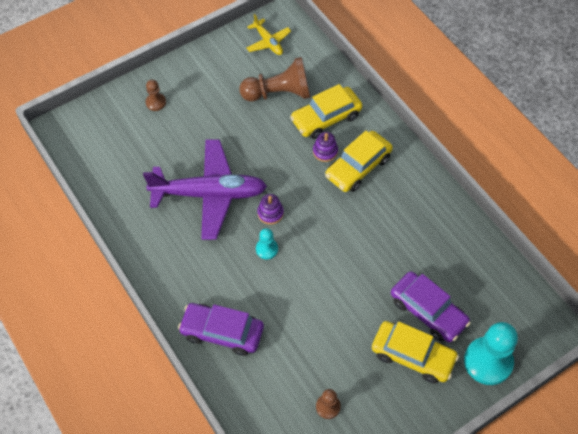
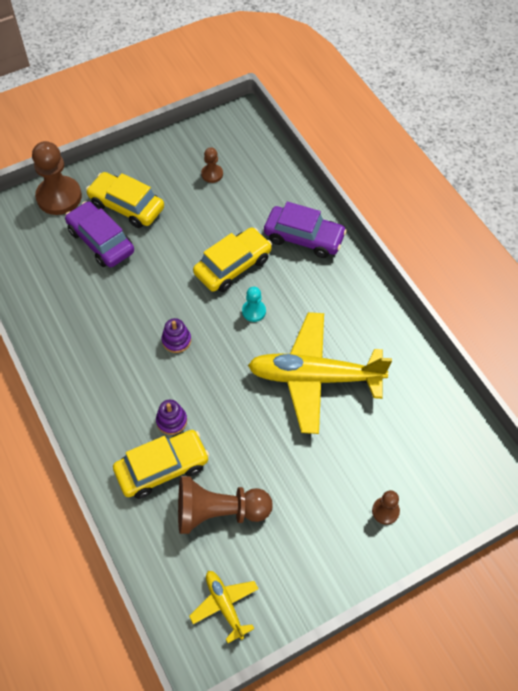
camera: 175 degrees left, 0 degrees up
purple plane [143,139,267,240] -> yellow plane [248,312,392,434]
purple stacking toy [257,194,284,225] -> purple stacking toy moved to [162,318,191,353]
yellow car [325,131,393,192] -> yellow car moved to [193,228,272,292]
turquoise pawn [464,322,518,385] -> brown pawn [32,141,82,215]

